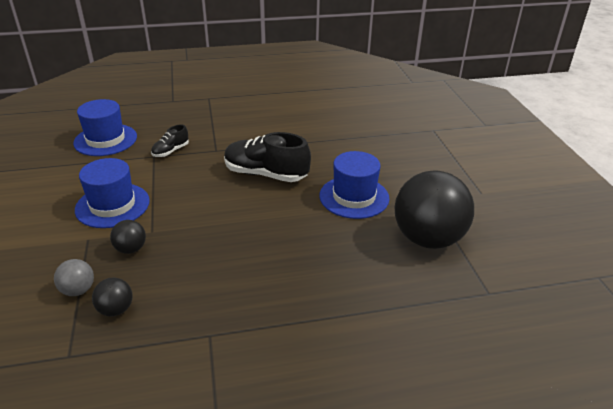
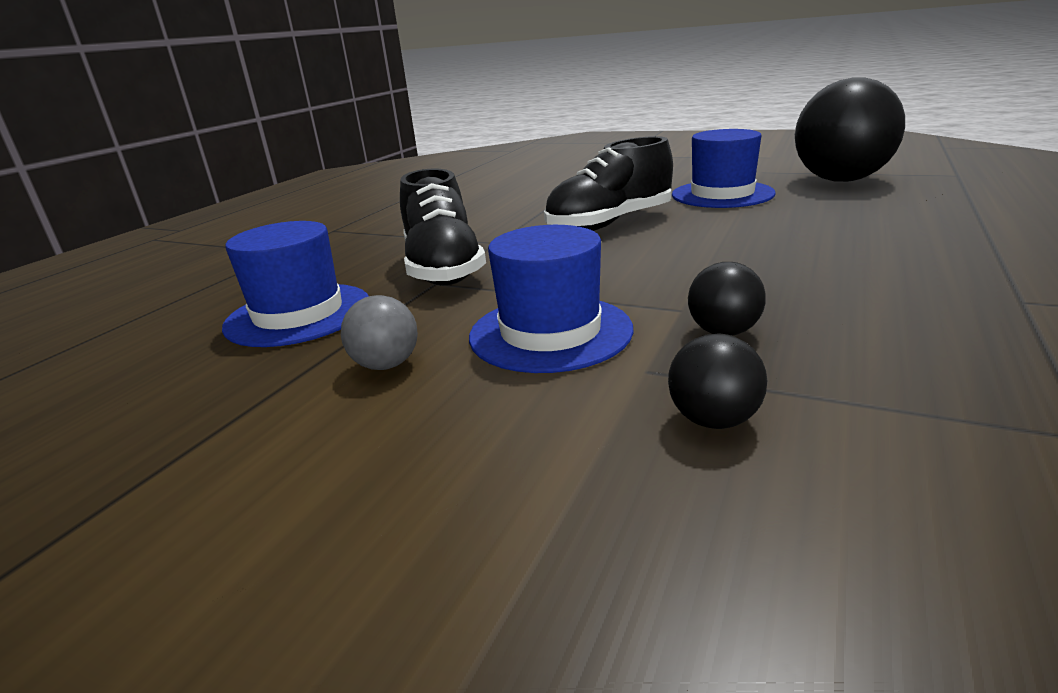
camera: 50 degrees left, 10 degrees down
grey ball [54,259,94,296] -> grey ball moved to [341,295,418,370]
black ball [92,278,132,316] -> black ball moved to [668,334,767,429]
black shoe [151,124,189,157] -> black shoe [400,169,486,285], size x1.96

